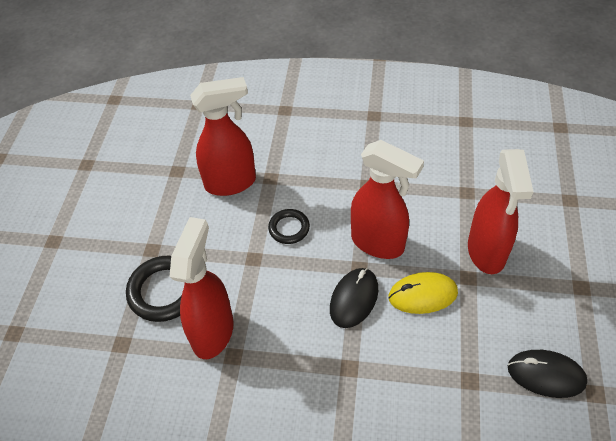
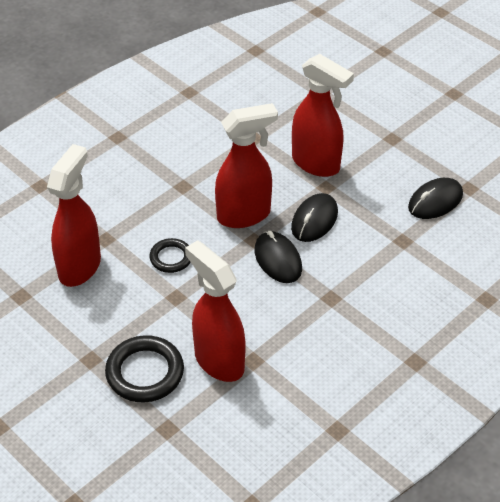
camera: 55 degrees left, 5 degrees down
yellow mouse [389,272,458,314] -> black mouse [291,193,338,242]

